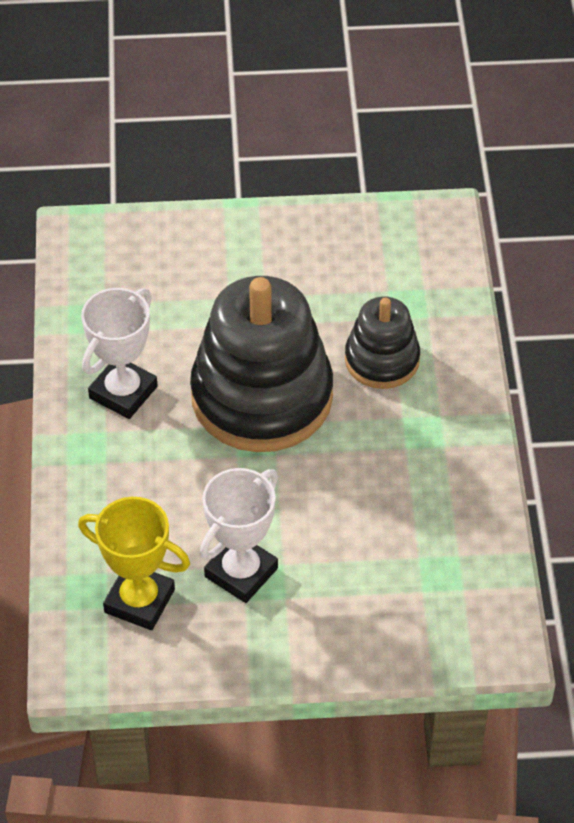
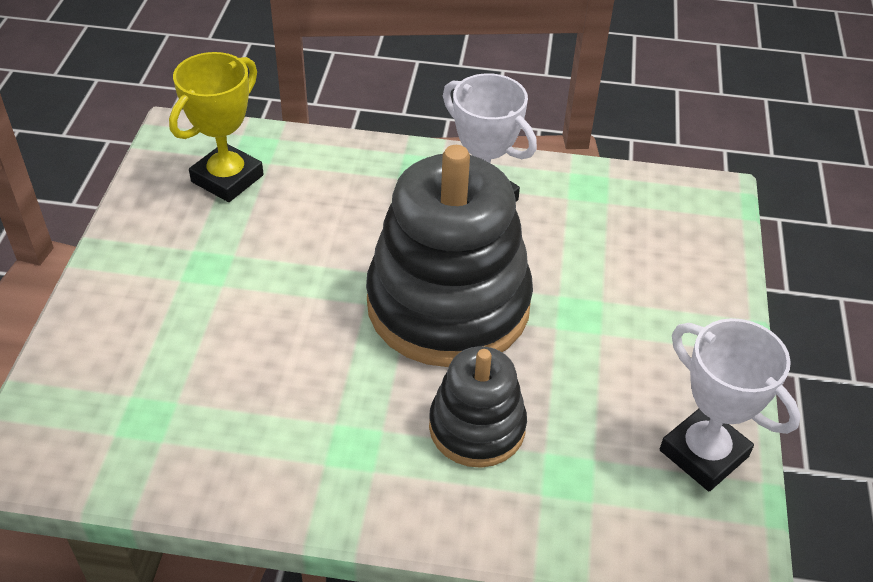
camera: 100 degrees right, 5 degrees down
white trophy [200,468,278,603] -> white trophy moved to [660,318,801,491]

